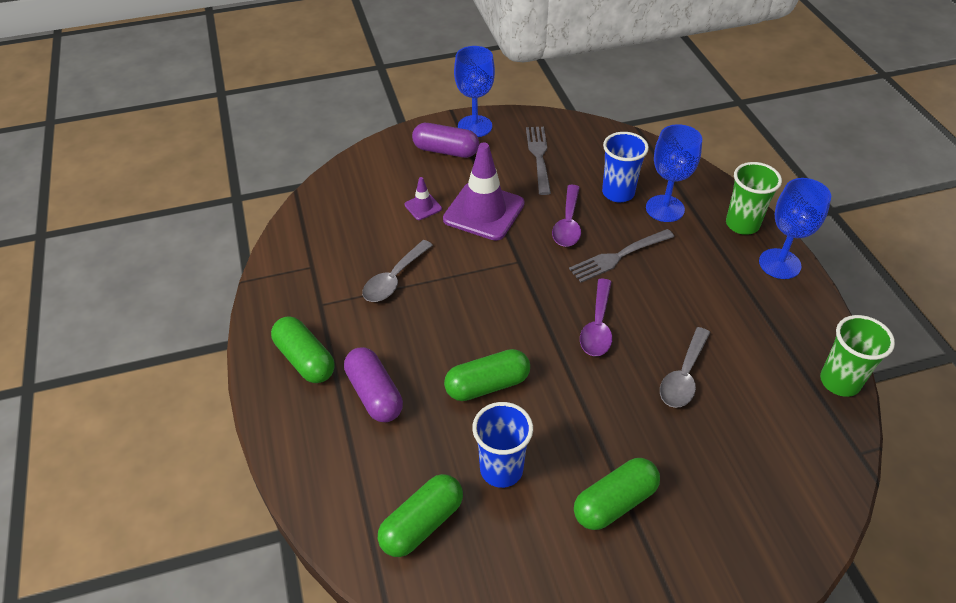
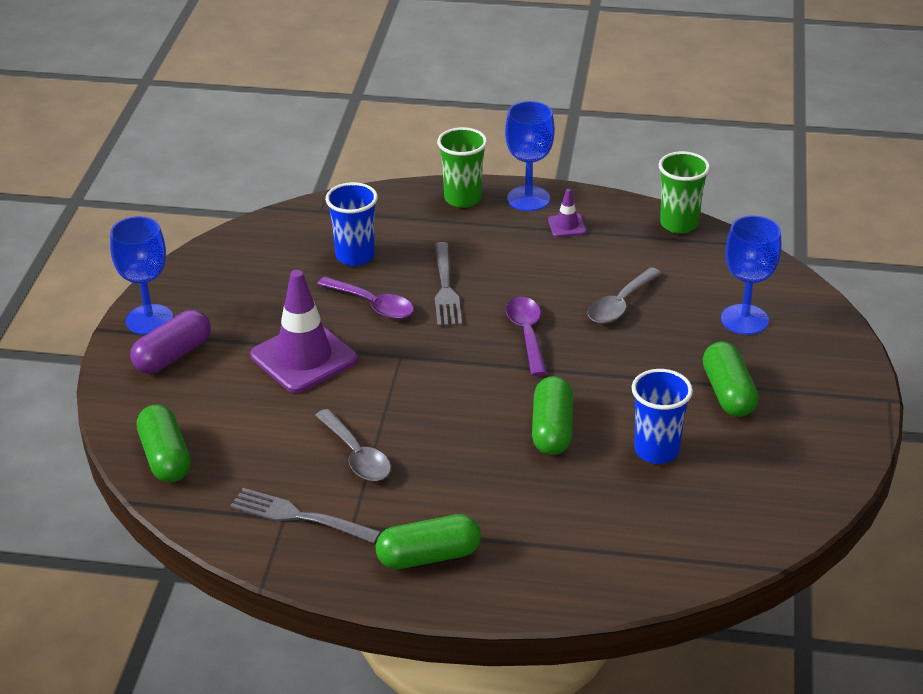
camera: 65 degrees left, 10 degrees down
purple capsule [344,347,403,422] -> none
green capsule [378,474,463,557] -> green capsule moved to [137,404,191,483]
purple traffic cone [404,177,442,220] -> purple traffic cone moved to [548,189,587,237]
grey fork [526,127,551,195] -> grey fork moved to [230,488,381,544]
purple spoon [580,279,612,356] -> purple spoon turned 135 degrees counterclockwise [506,297,547,376]
blue goblet [646,124,702,222] -> blue goblet moved to [721,216,781,335]
grey spoon [660,327,710,408] -> grey spoon turned 75 degrees clockwise [588,267,662,324]

